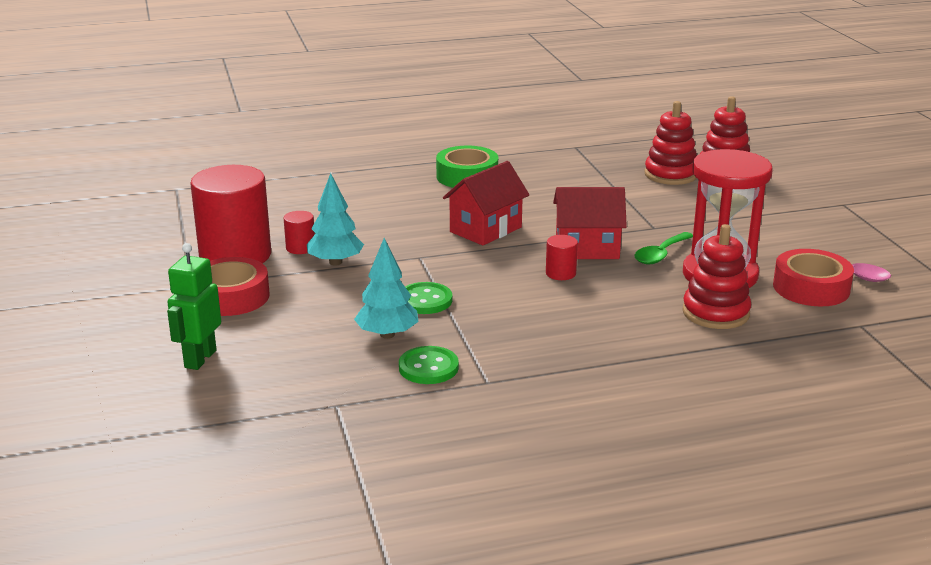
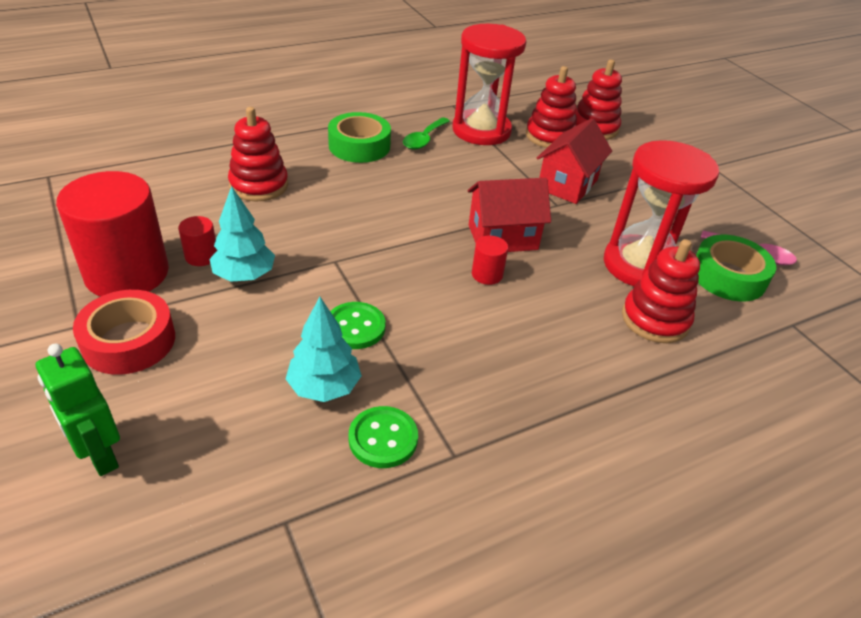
camera: 15 degrees left, 15 degrees up
green robot [167,243,221,370] -> green robot turned 45 degrees counterclockwise [35,344,120,476]
red house [443,161,529,246] -> red house moved to [537,118,612,204]
green spoon [635,232,693,264] -> green spoon moved to [403,117,450,150]
red tape [773,249,854,306] -> green tape [696,235,776,301]
none -> red stacking toy [228,107,288,202]
none -> red hourglass [452,24,526,145]

